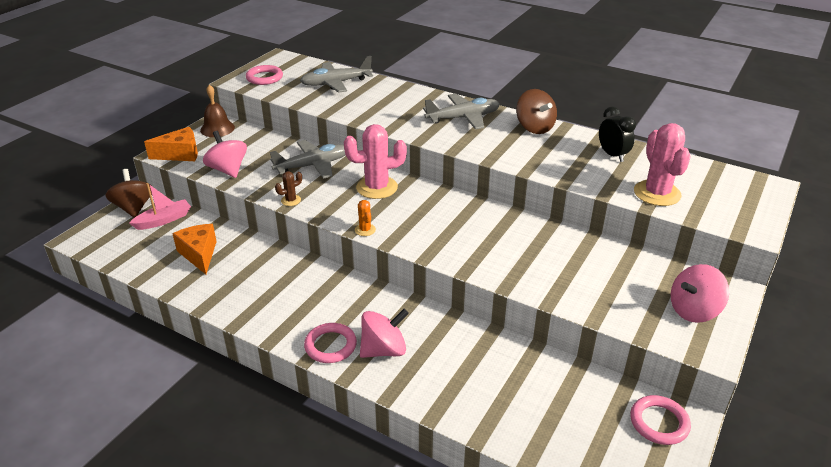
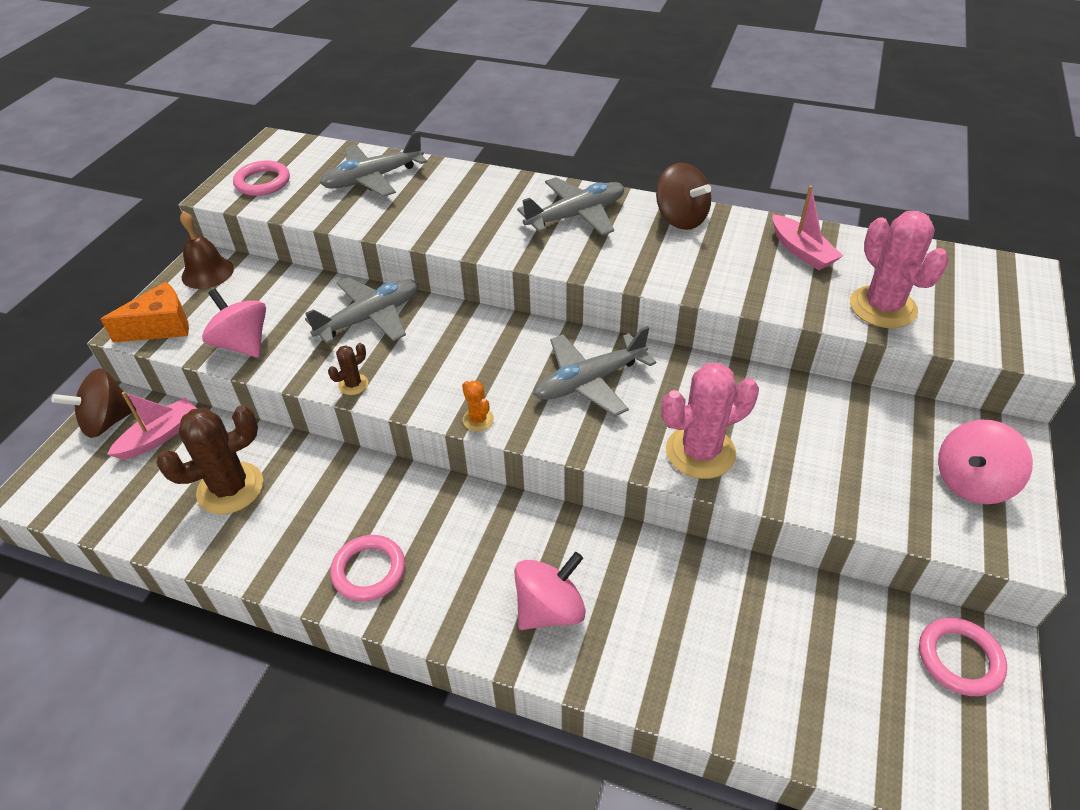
camera: 10 degrees left, 10 degrees up
brown spinning top [105,169,152,218] -> brown spinning top turned 90 degrees counterclockwise [51,368,136,438]
orange cheese [172,224,217,274] -> brown cactus [156,406,263,514]
pink ring [304,323,357,363] -> pink ring moved to [330,535,405,601]
pink cactus [344,124,407,199] -> pink cactus moved to [661,363,759,479]
black clock [599,106,636,162] -> pink boat [773,186,843,270]
none -> grey plane [533,326,656,416]

